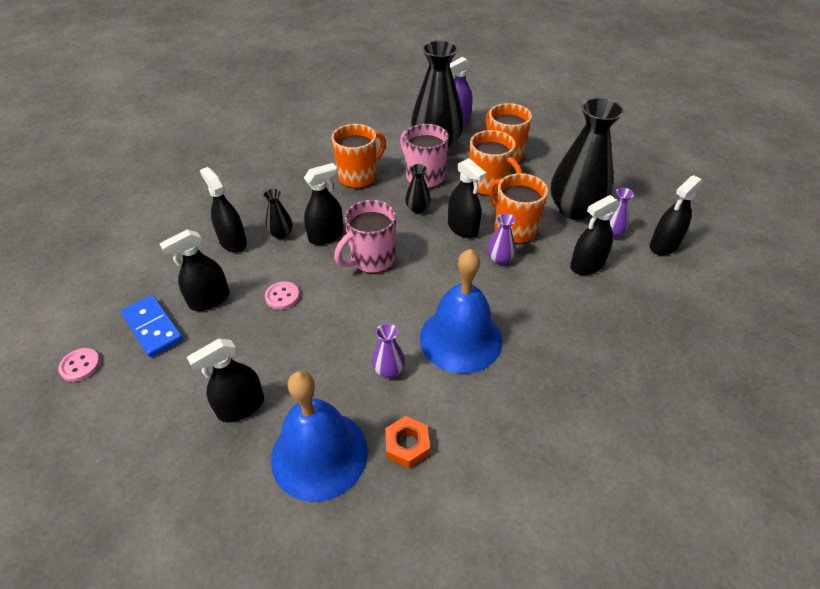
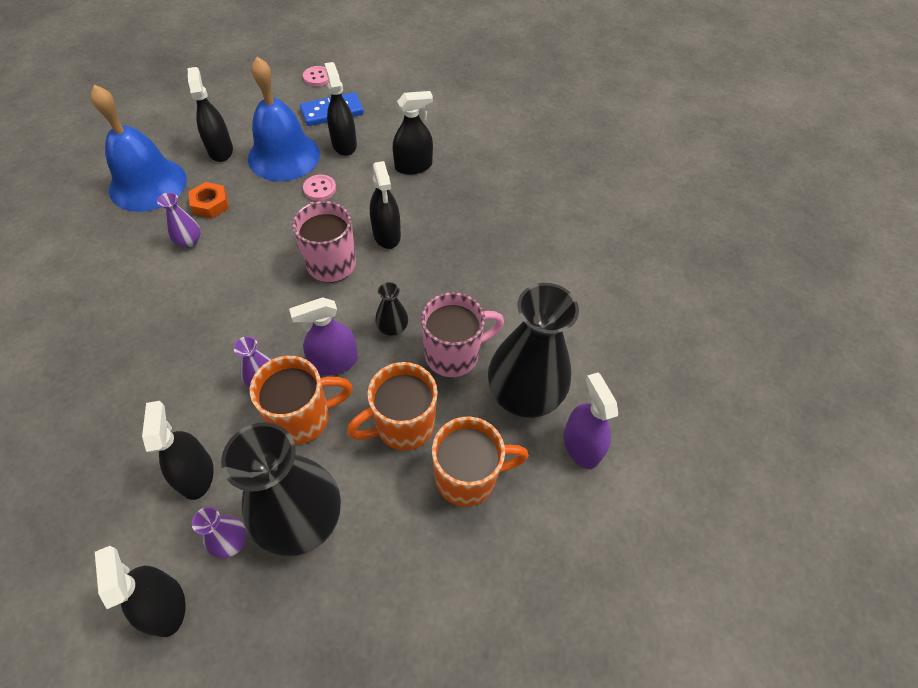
camera: 105 degrees right, 10 degrees up
black vase [263,189,293,239] -> none
orange mug [331,124,386,188] -> none
orange nut [385,416,430,469] -> orange nut moved to [189,182,229,218]
blue bell [420,249,502,374] -> blue bell moved to [248,57,320,181]
black spray bottle [448,158,486,238] -> purple spray bottle [289,297,358,376]

